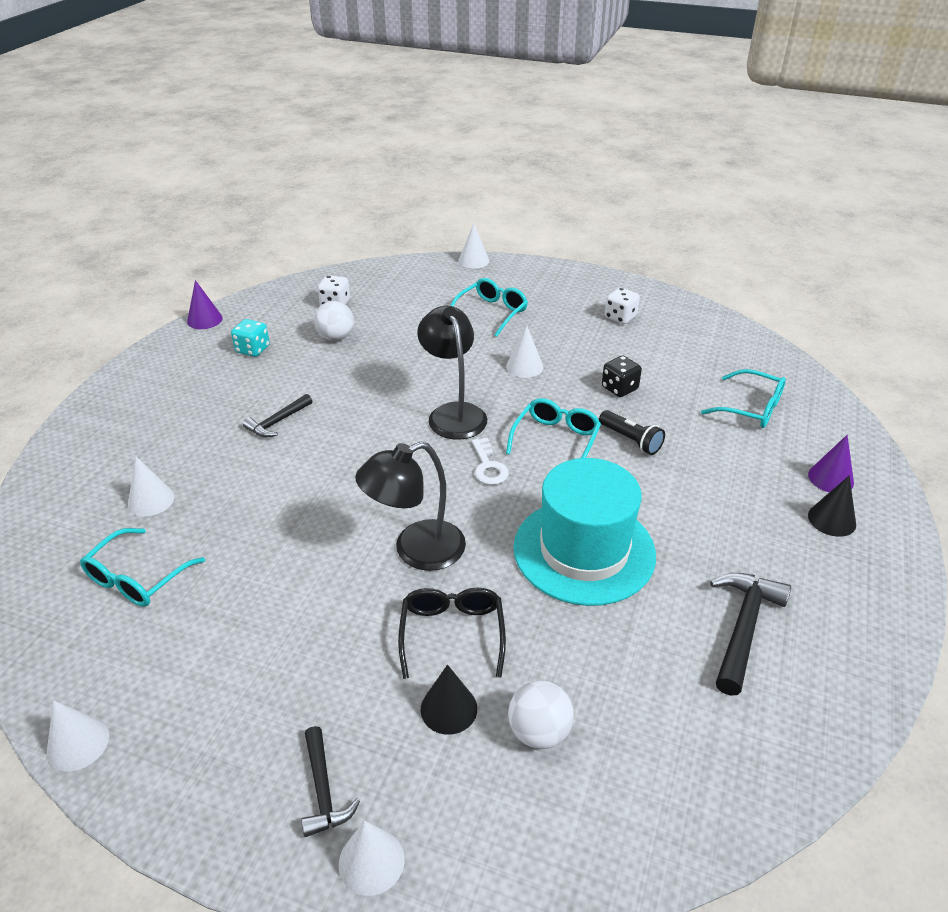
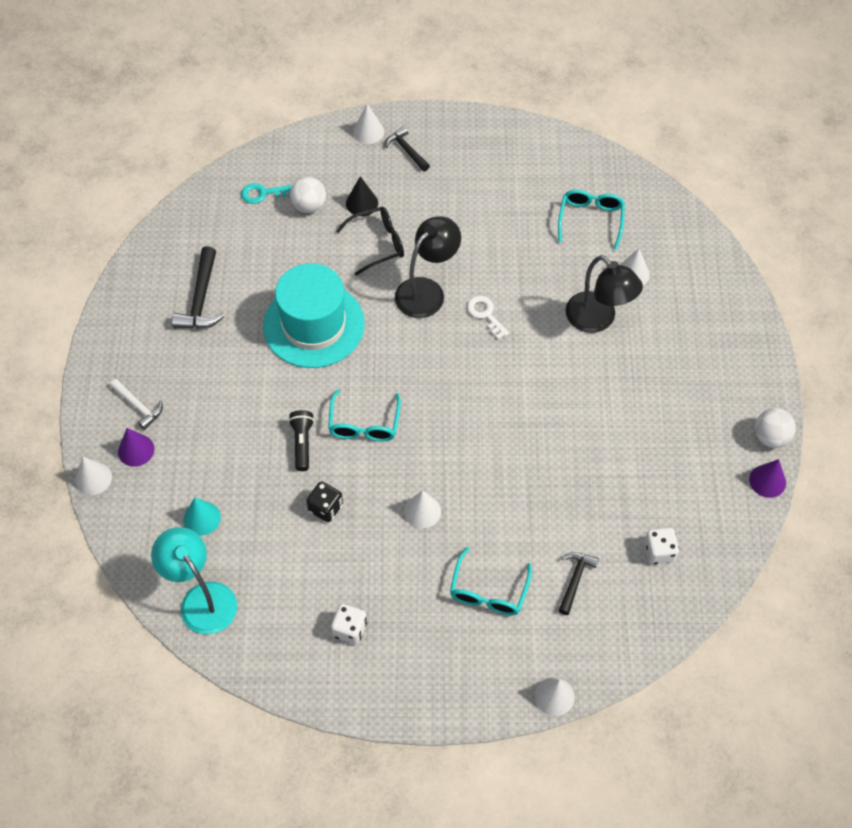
camera: 160 degrees right, 20 degrees up
white cone [47,700,109,771] -> white cone moved to [75,457,112,495]
turquoise dice [231,319,270,357] -> none
black hammer [243,394,312,438] -> black hammer moved to [559,552,599,615]
white ball [314,301,354,341] -> white ball moved to [755,408,796,448]
black glasses [398,588,506,679] -> black glasses turned 90 degrees counterclockwise [336,207,404,276]
black lamp [417,306,487,440] -> black lamp moved to [566,255,643,333]
white key [472,438,509,485] -> white key moved to [467,296,509,340]
black flashlight [599,410,665,455] -> black flashlight turned 60 degrees clockwise [288,410,314,471]
turquoise glasses [701,369,786,428] -> turquoise cone [183,498,221,536]
black cone [808,476,856,537] -> white hammer [110,379,163,430]
none -> turquoise lamp [151,527,237,634]
none -> turquoise key [241,183,292,204]

